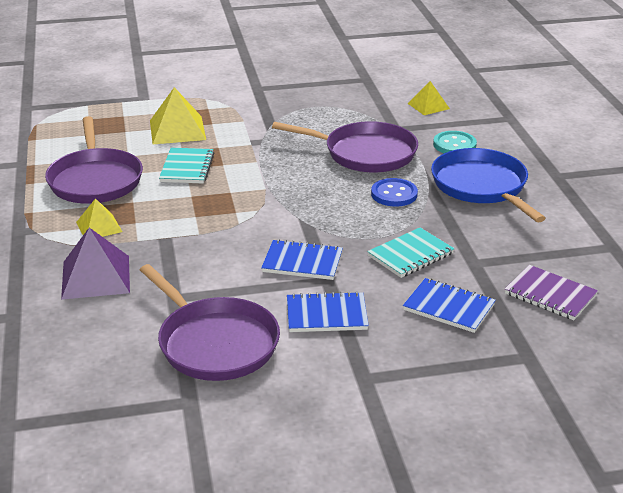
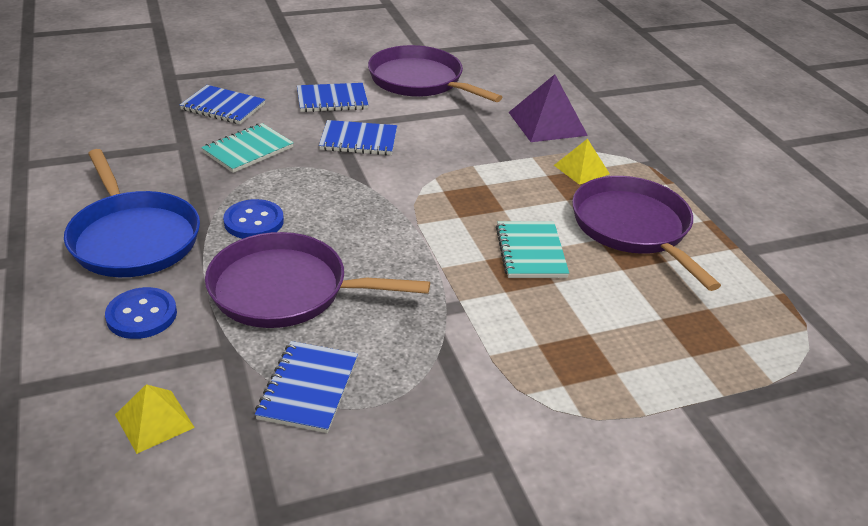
camera: 170 degrees right, 5 degrees up
yellow pyramid [150,87,206,144] -> none
turquoise button [433,131,477,153] -> blue button [105,287,177,339]
purple notebook [505,265,598,320] -> none
none -> blue notebook [255,341,358,433]

